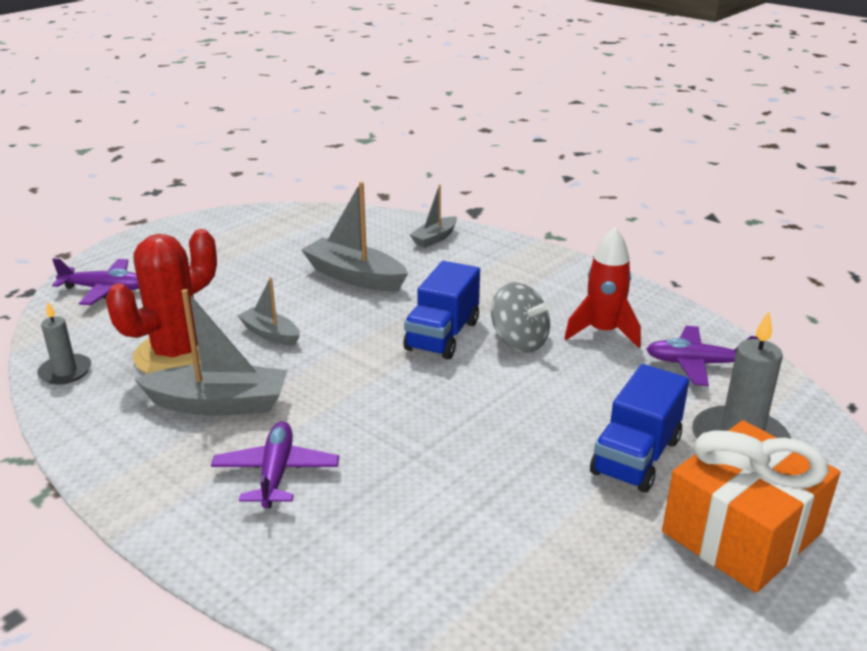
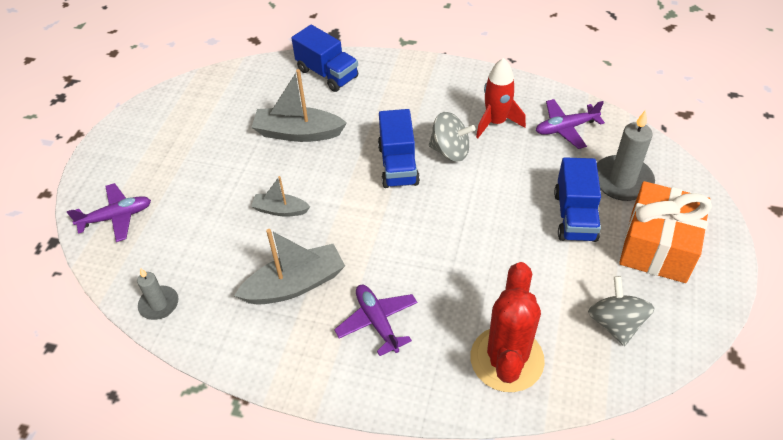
camera: 25 degrees left, 20 degrees up
red cactus [106,229,217,374] -> red cactus moved to [470,262,545,392]
grey boat [410,185,457,248] -> blue truck [292,25,358,92]
none -> grey spinning top [588,276,654,346]

